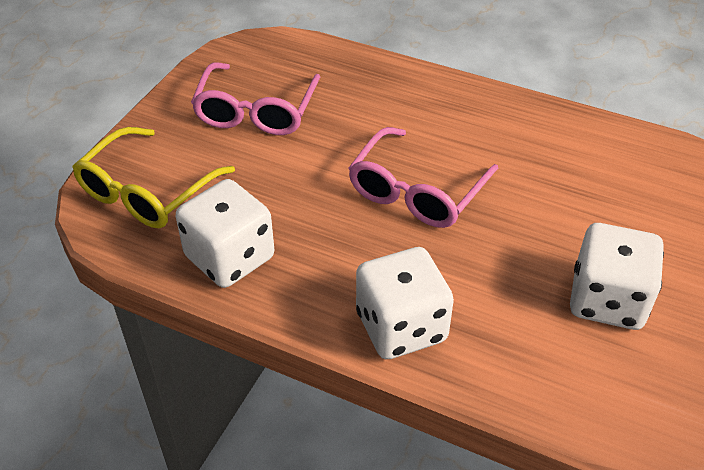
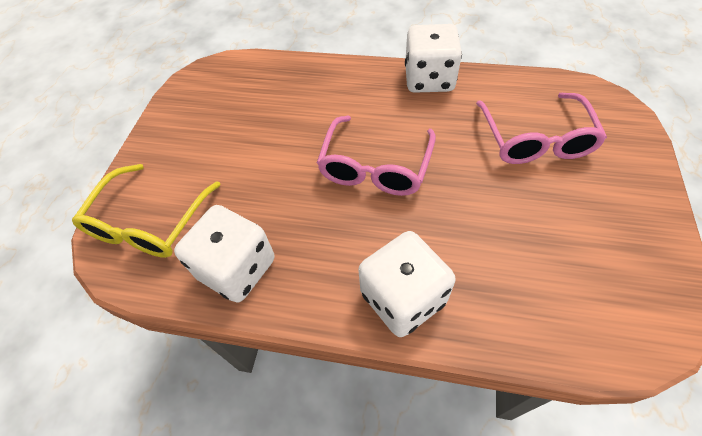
camera: 10 degrees left, 10 degrees up
pink glasses [191,62,320,135] -> pink glasses moved to [476,93,607,164]
white dice [570,223,664,330] -> white dice moved to [405,24,462,93]

